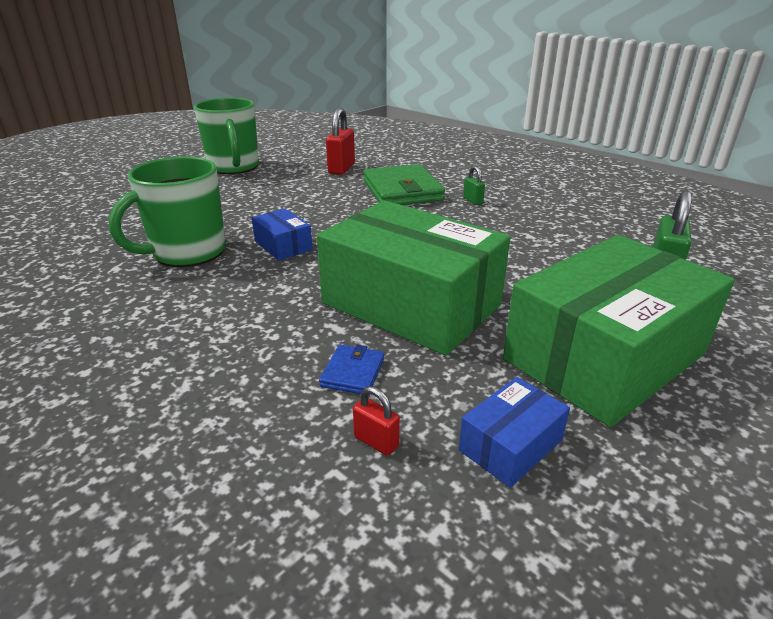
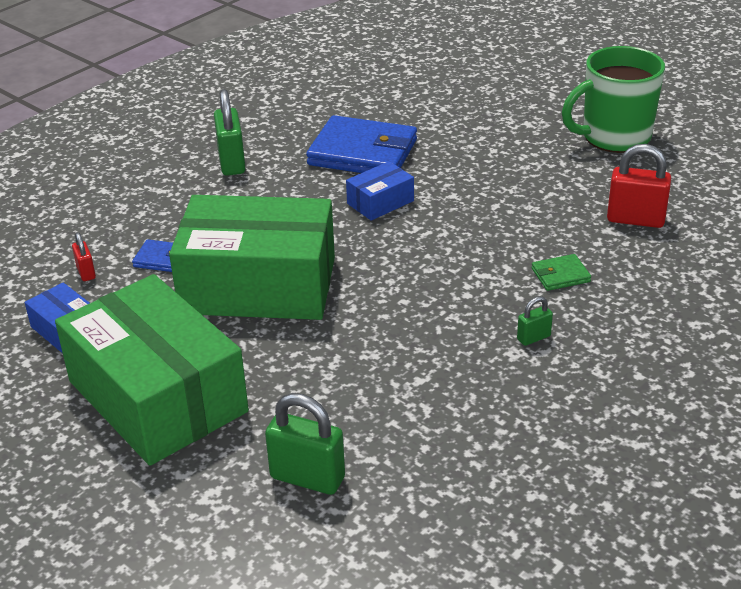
camera: 90 degrees right, 5 degrees up
green mug [109,157,226,267] -> blue wallet [306,115,417,173]
green box [317,200,510,356] -> green box turned 60 degrees clockwise [169,195,335,320]
red padlock [353,386,400,456] -> red padlock turned 60 degrees counterclockwise [72,232,96,281]
green wallet [363,164,445,205] -> green wallet [531,254,591,291], size x0.45
none -> green padlock [214,89,245,176]

